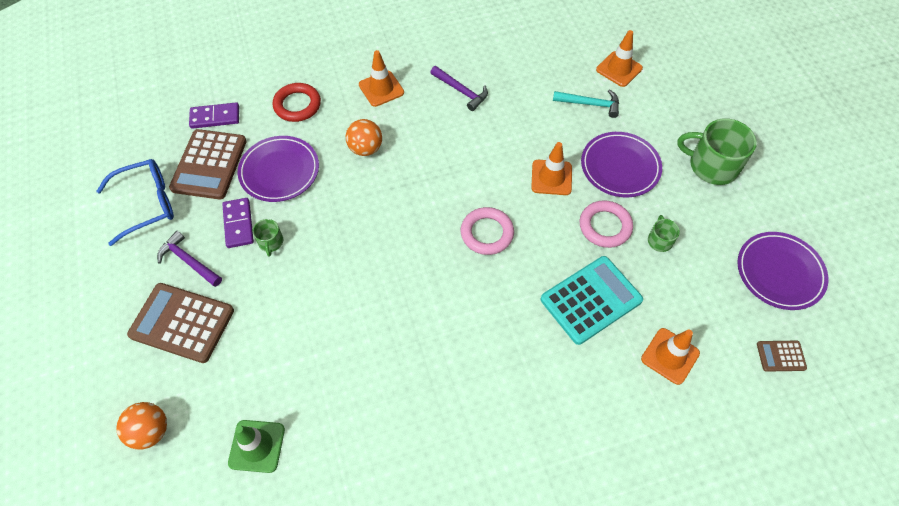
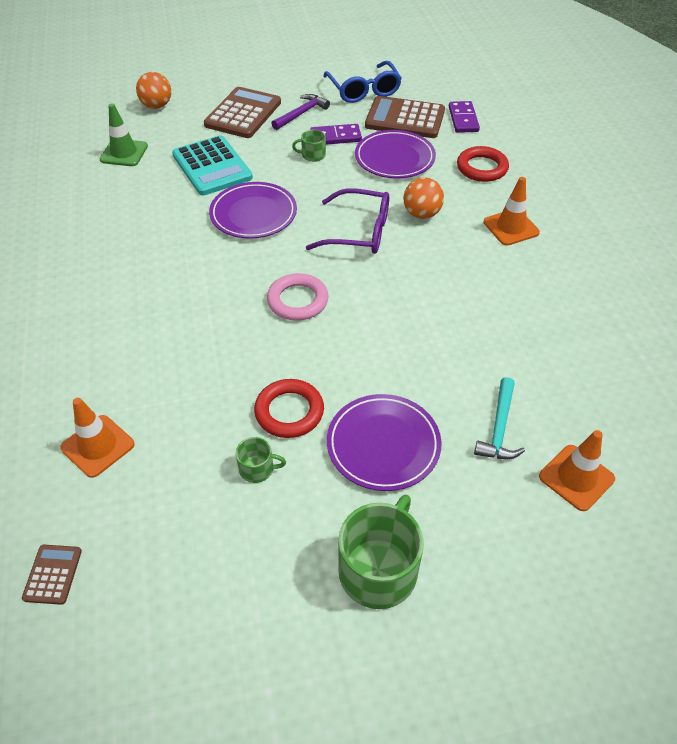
camera: 95 degrees right, 10 degrees down
purple hammer [430,66,488,111] -> none
orange traffic cone [531,142,572,195] -> none
turquoise calculator [541,256,643,345] -> turquoise calculator moved to [172,135,253,196]
pink ring [580,200,633,248] -> red ring [254,379,324,438]
purple plate [737,232,828,310] -> purple plate moved to [209,182,297,239]
none -> purple glasses [306,188,389,254]

